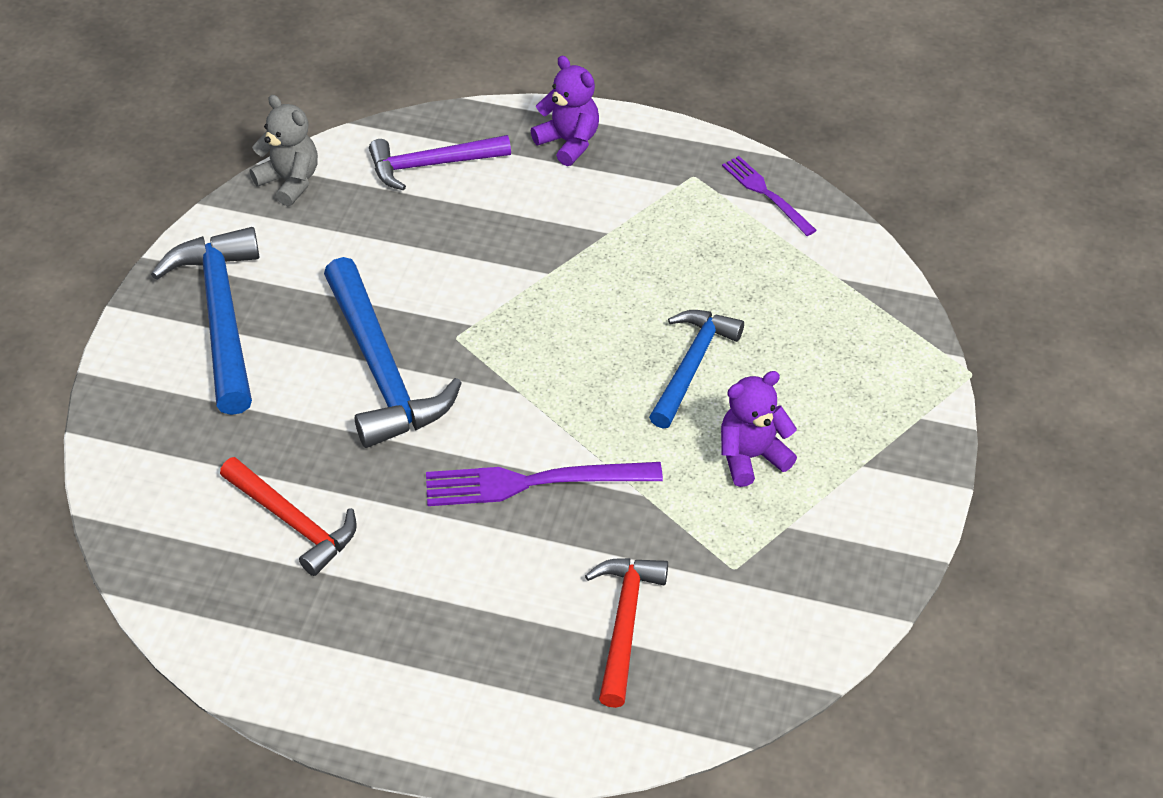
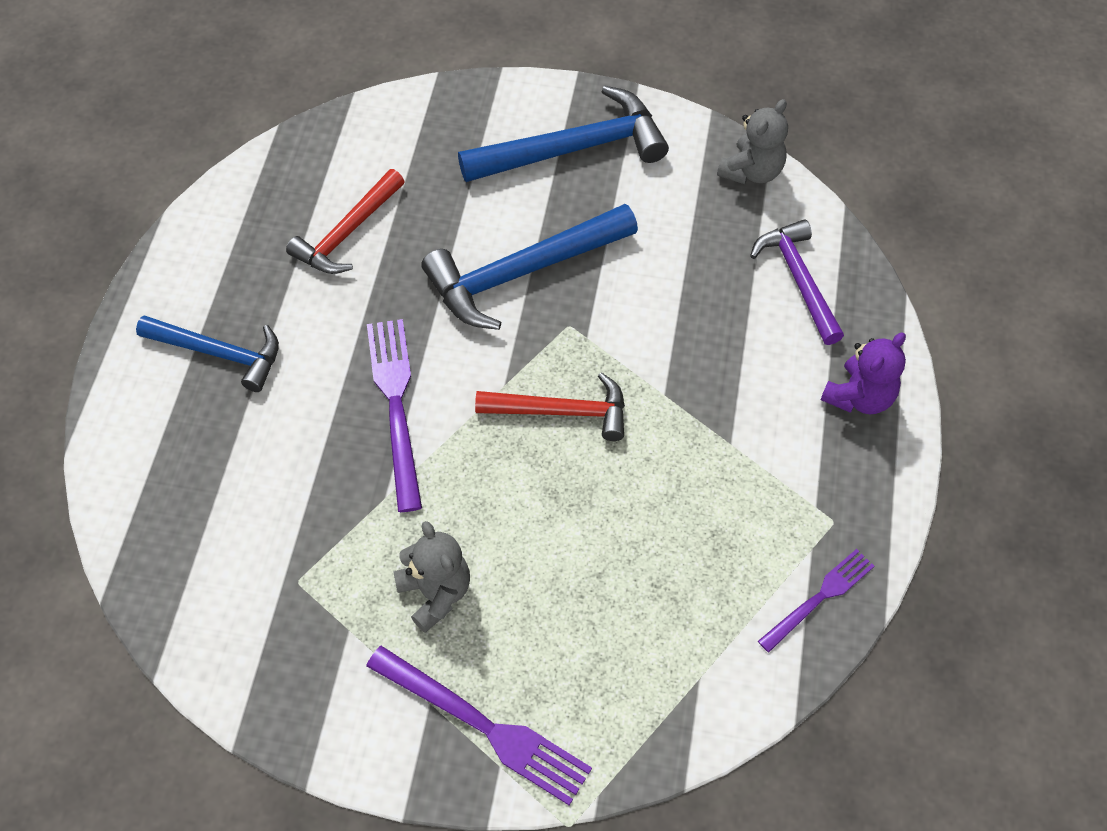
camera: 85 degrees right, 10 degrees up
red hammer [585,558,668,708] -> red hammer moved to [475,372,625,441]
blue hammer [649,310,744,429] -> blue hammer moved to [136,315,279,392]
purple teddy bear [721,371,797,487] -> grey teddy bear [393,521,470,633]
none -> purple fork [366,646,592,805]

